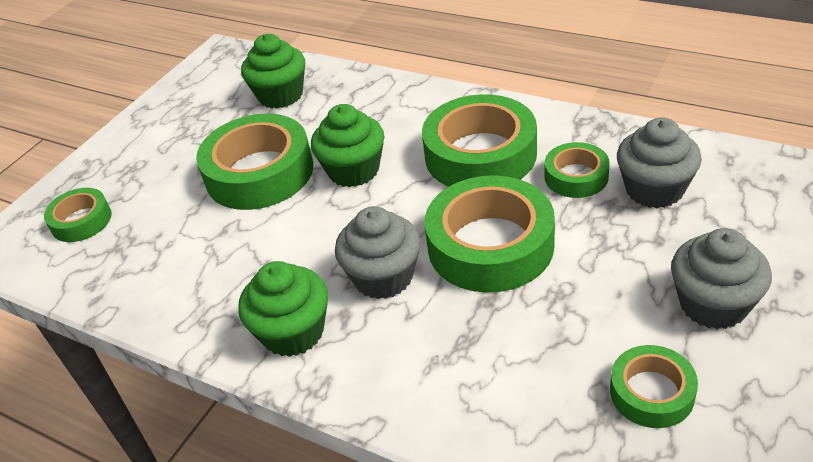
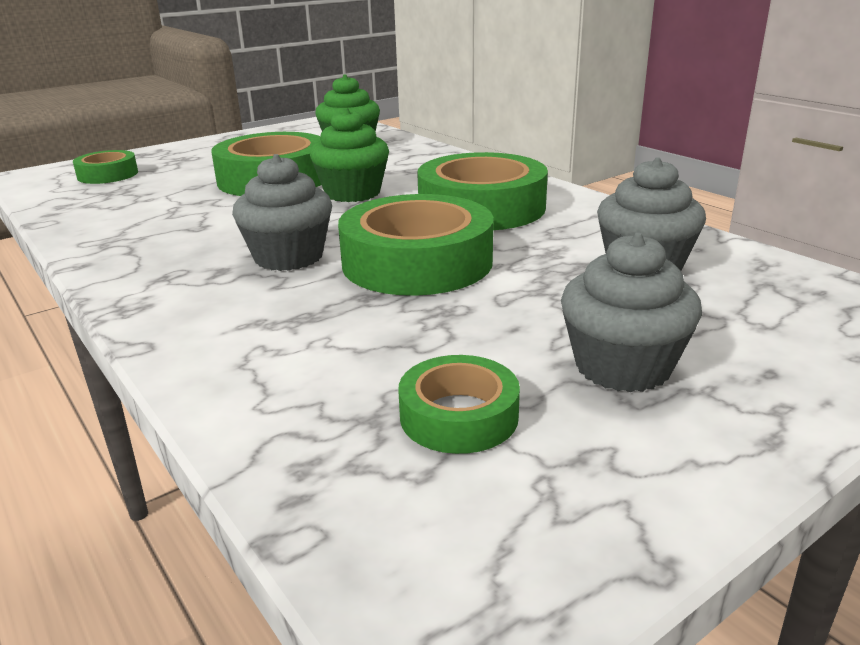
camera: 20 degrees right, 15 degrees down
green cupcake [238,261,328,357] -> none
green tape [545,142,610,198] -> none

